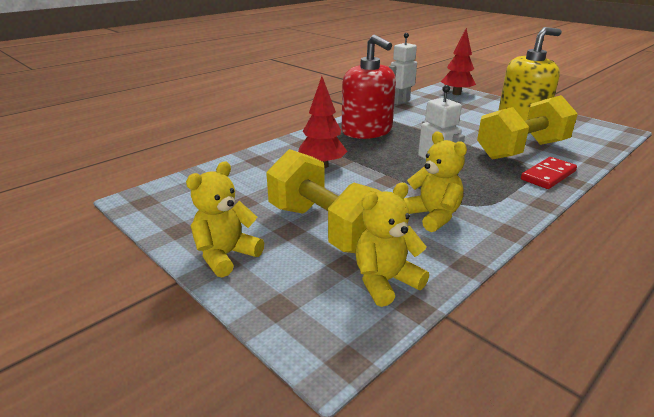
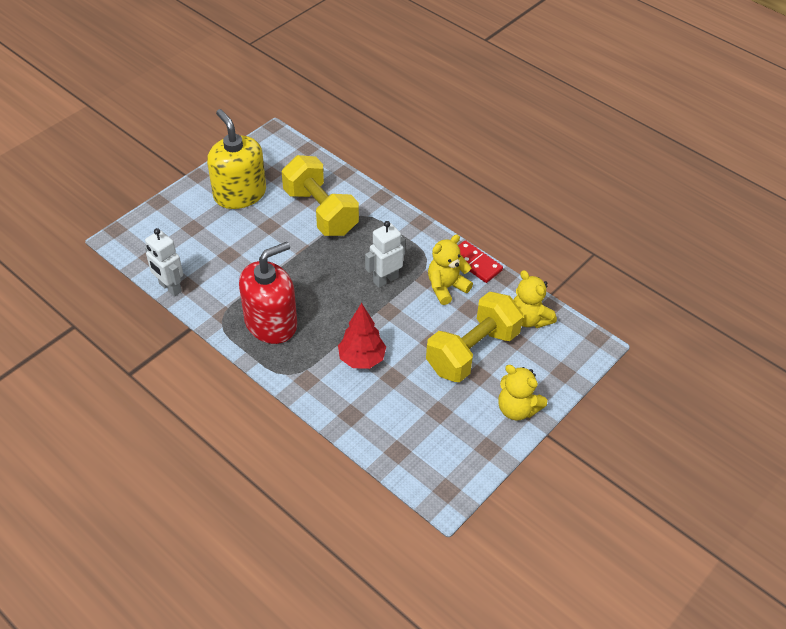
camera: 95 degrees left, 20 degrees up
red tree [441,28,476,95] -> none
red domino [521,157,577,189] -> red domino moved to [458,240,503,283]

